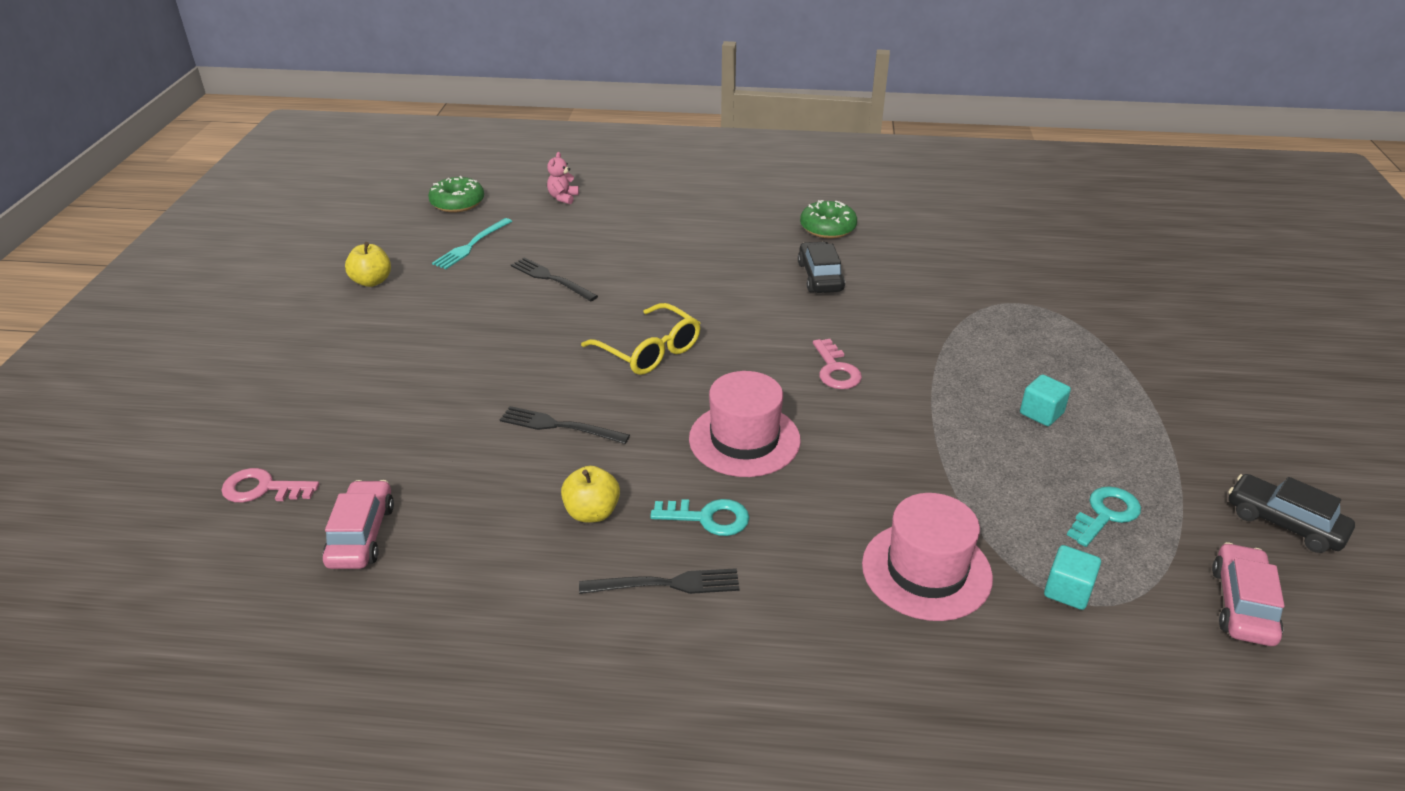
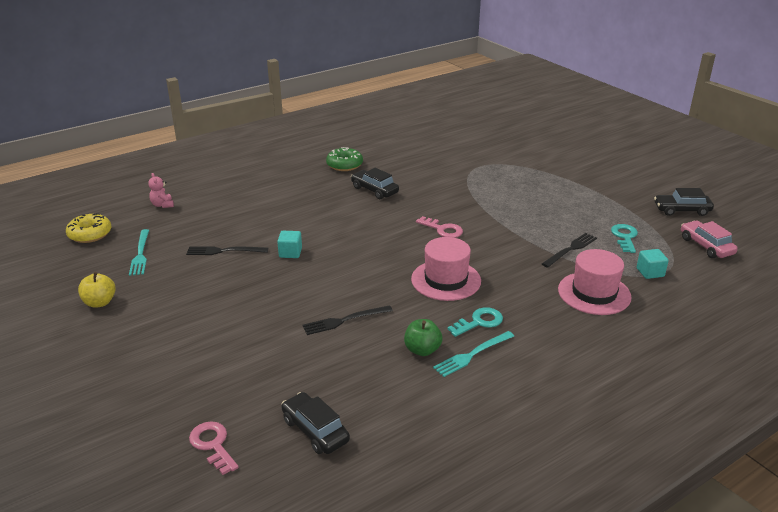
camera: 40 degrees left, 5 degrees down
pink key [221,468,319,503] -> pink key turned 90 degrees clockwise [189,421,239,475]
pink car [323,480,394,569] -> black car [281,392,350,454]
green donut [428,176,484,212] -> yellow donut [66,213,111,243]
yellow apple [561,466,620,523] -> green apple [404,319,442,356]
black fork [579,568,739,594] -> black fork moved to [542,233,597,268]
yellow glasses [581,303,700,375] -> none
turquoise cube [1020,374,1071,426] -> turquoise cube moved to [277,231,302,258]
none -> turquoise fork [433,331,514,377]

